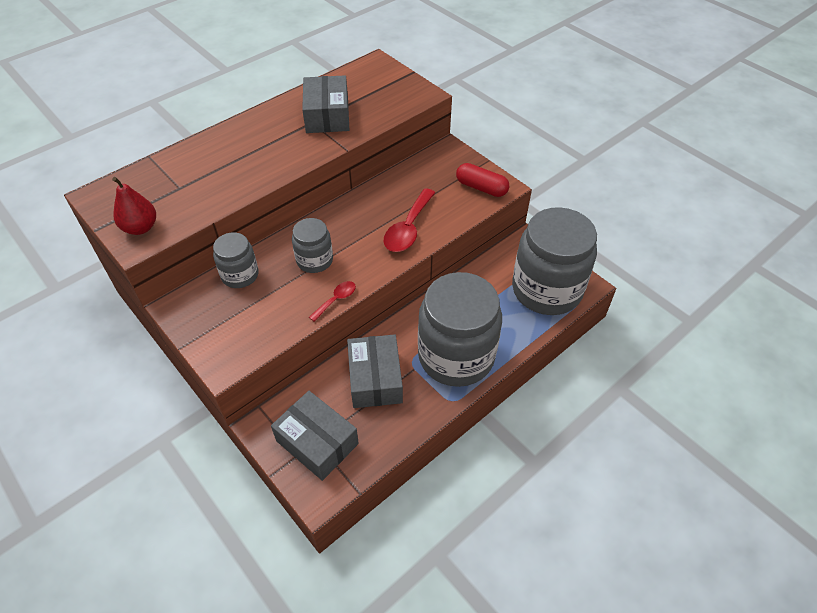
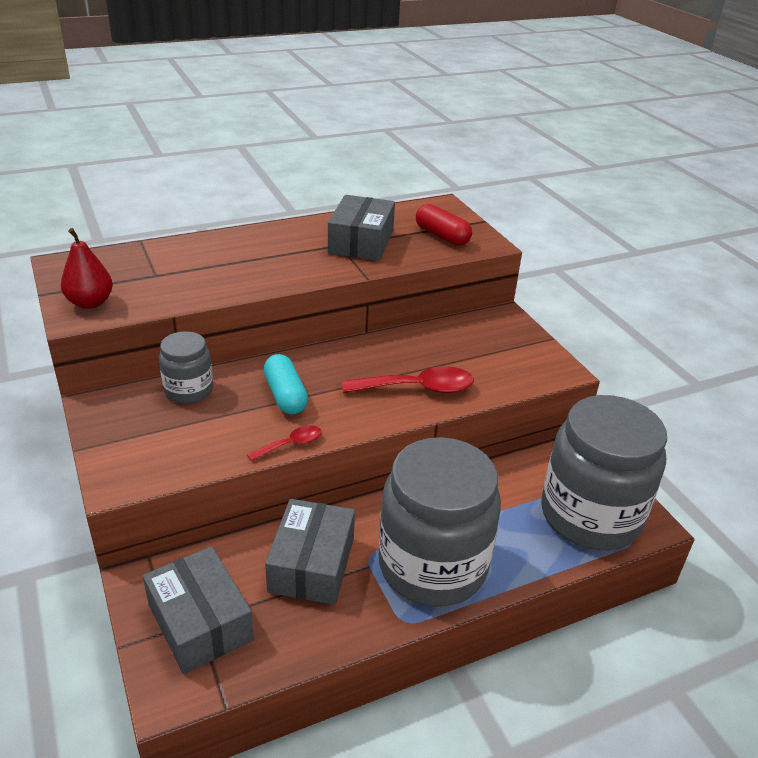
camera: 15 degrees right, 15 degrees down
grey jar [292,218,333,273] -> turquoise capsule [264,354,308,415]
red spoon [383,188,435,252] -> red spoon turned 135 degrees counterclockwise [342,366,474,393]
red capsule [456,163,509,197] -> red capsule moved to [416,204,472,246]

